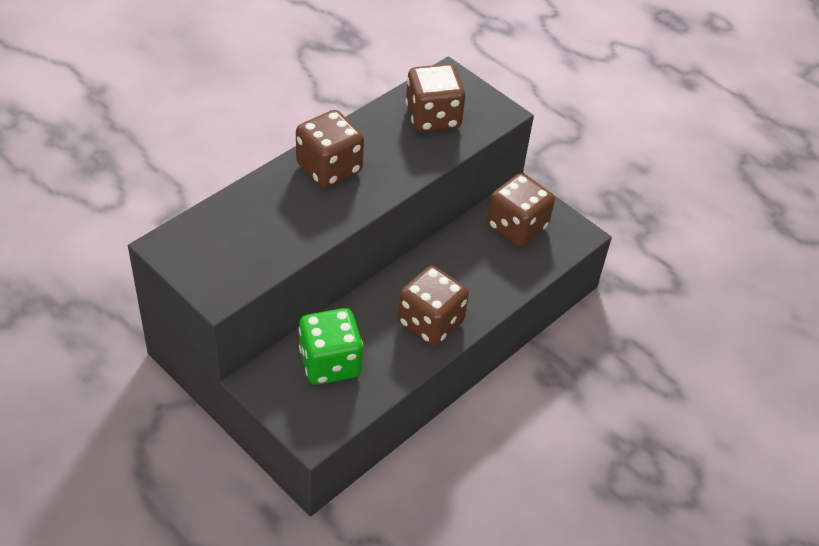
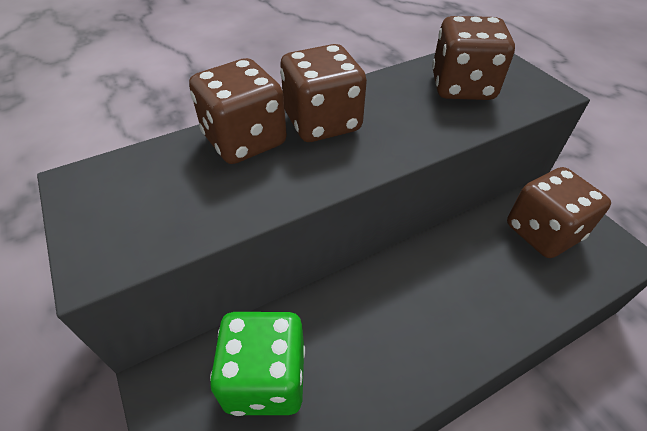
camera: 20 degrees right, 0 degrees up
brown dice [398,266,469,346] -> brown dice moved to [189,58,287,164]

